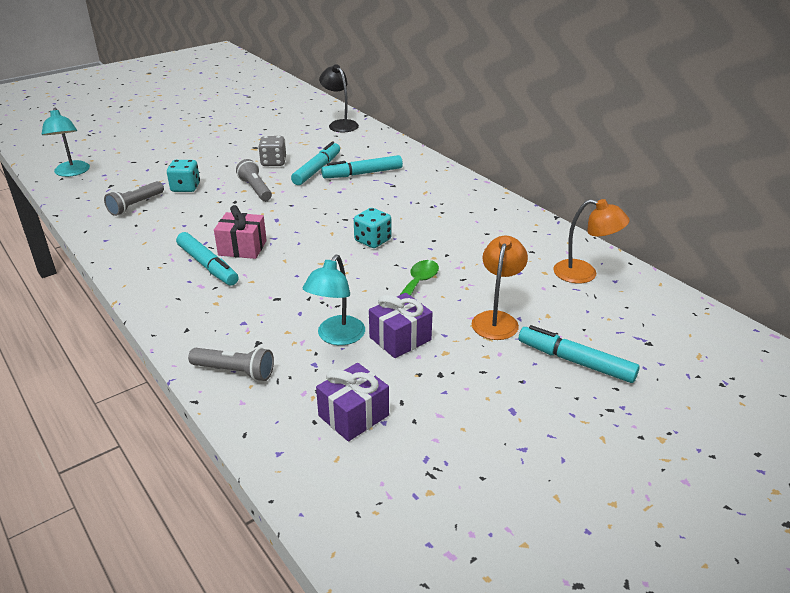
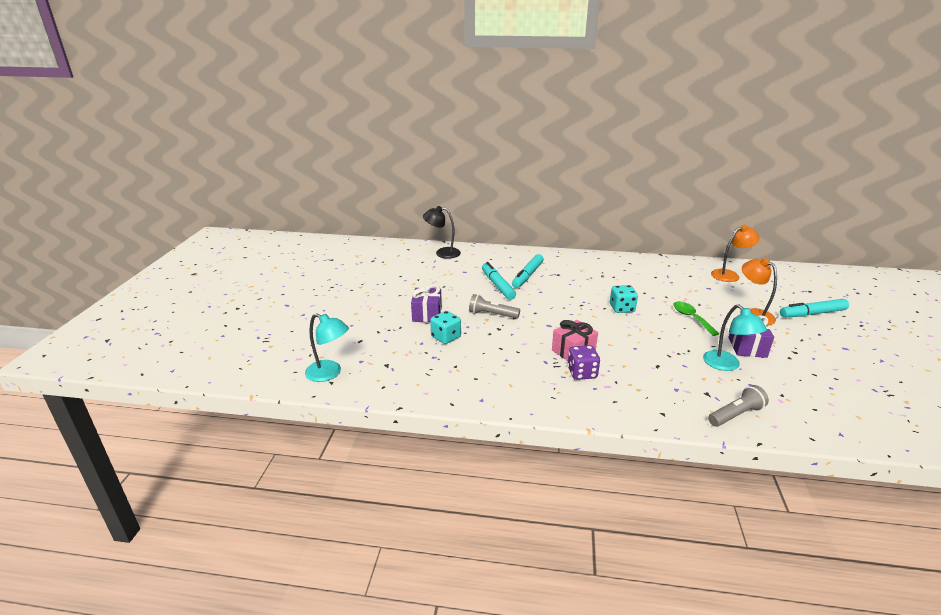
camera: 45 degrees left, 5 degrees down
grey flashlight [104,181,164,216] -> none
turquoise marker [176,232,239,286] -> purple dice [567,345,600,380]
grey dice [258,136,286,166] -> none
purple gift [316,363,389,441] -> purple gift moved to [411,284,442,322]

